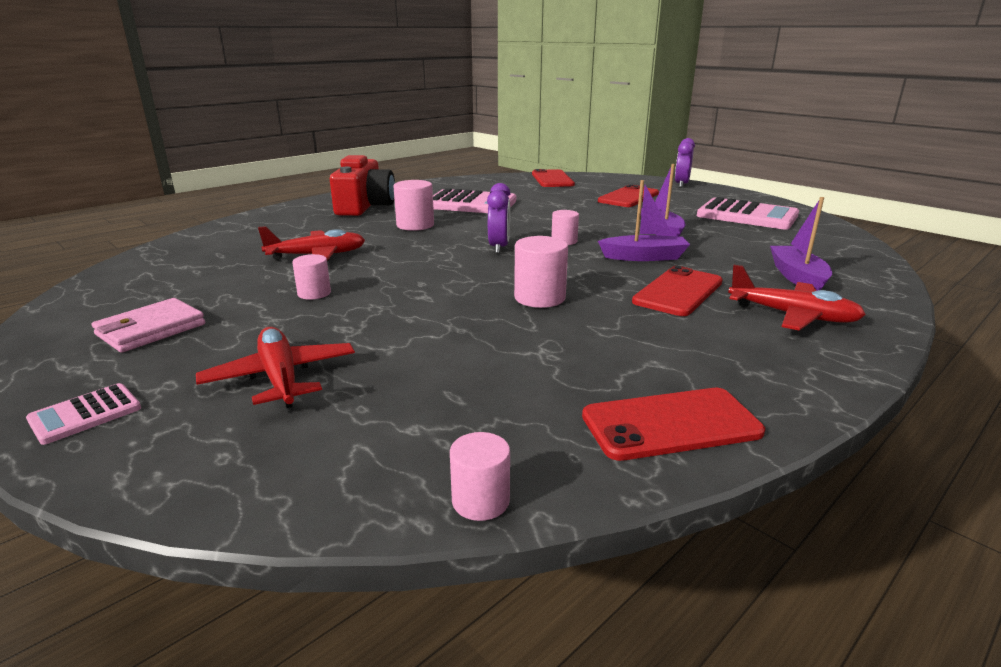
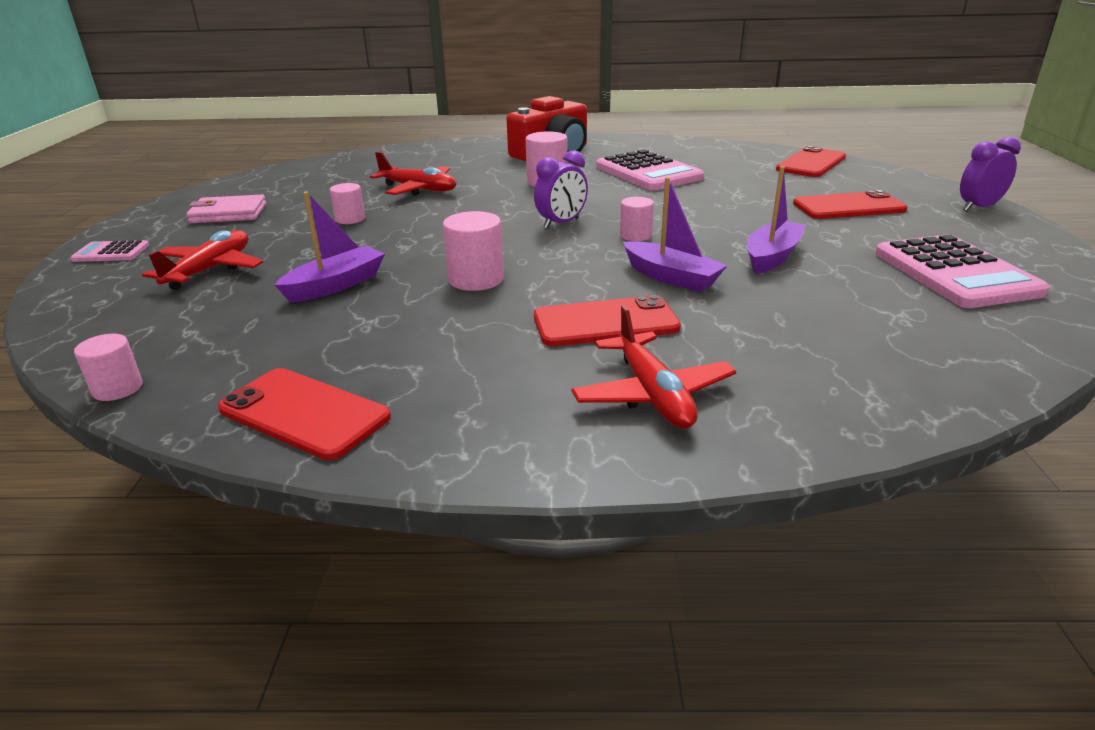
camera: 45 degrees right, 5 degrees up
purple boat [770,197,832,291] -> purple boat moved to [275,191,385,303]

